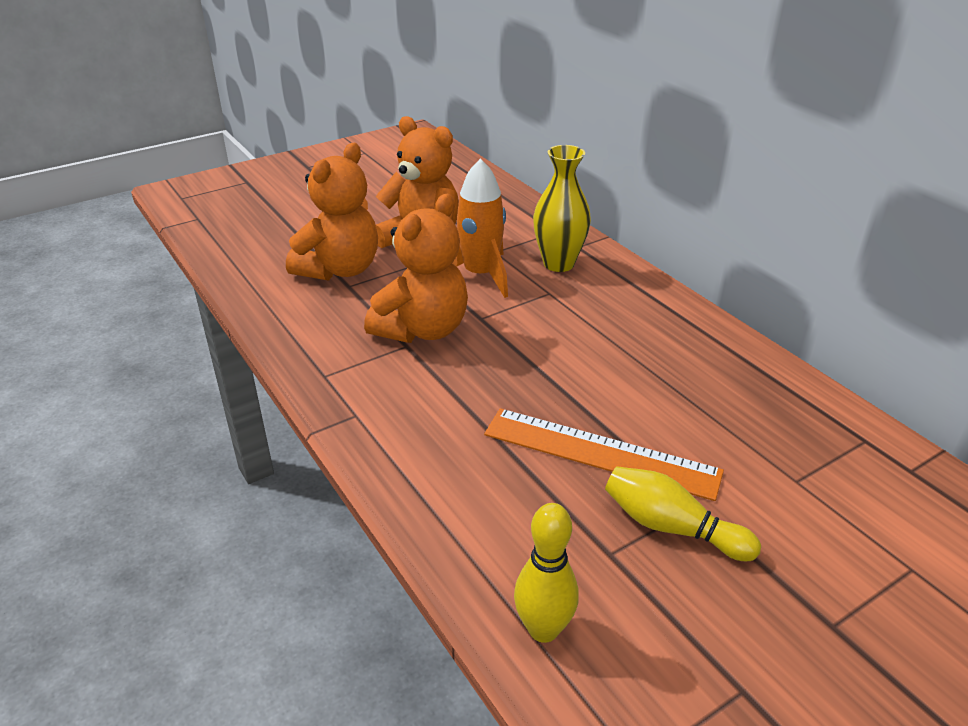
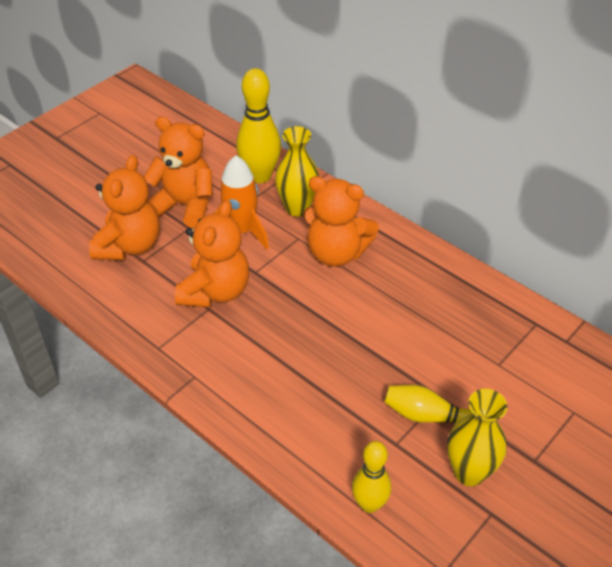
camera: 15 degrees left, 10 degrees up
orange ruler [484,408,724,501] -> none
none -> yellow bowling pin [236,68,281,183]
none -> orange teddy bear [303,176,379,267]
none -> yellow vase [447,389,508,486]

